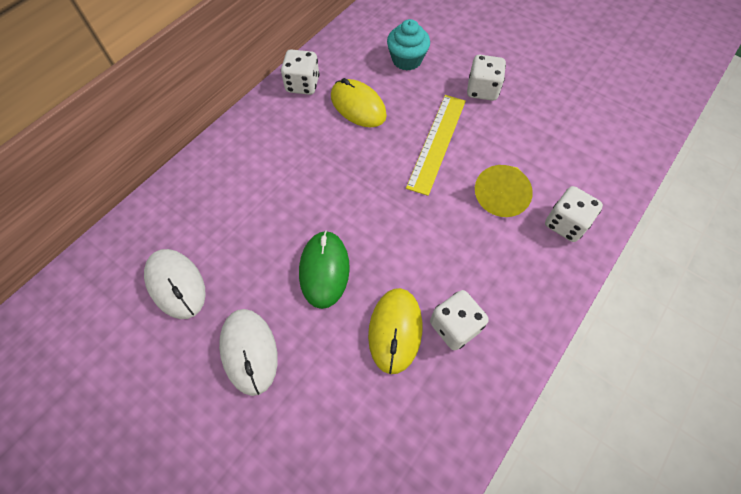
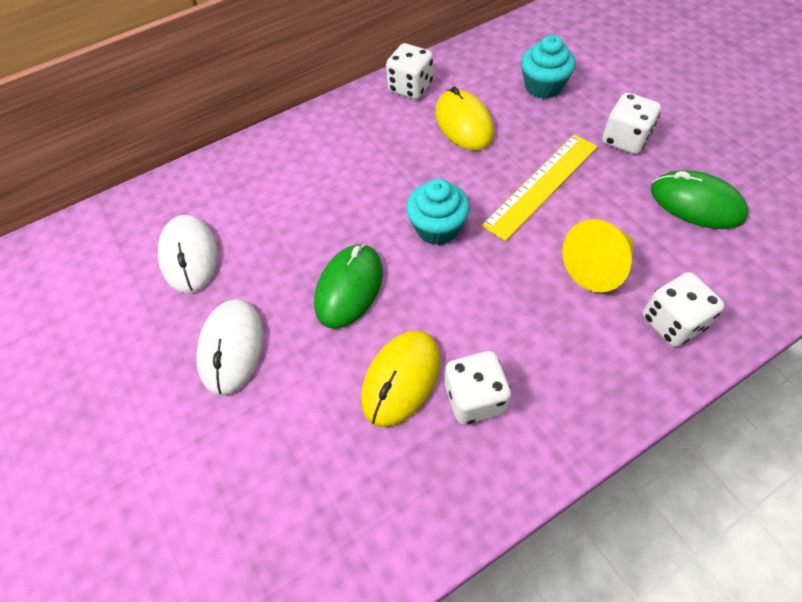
camera: 25 degrees right, 5 degrees down
none -> turquoise cupcake [406,179,470,245]
none -> green mouse [651,170,748,229]

